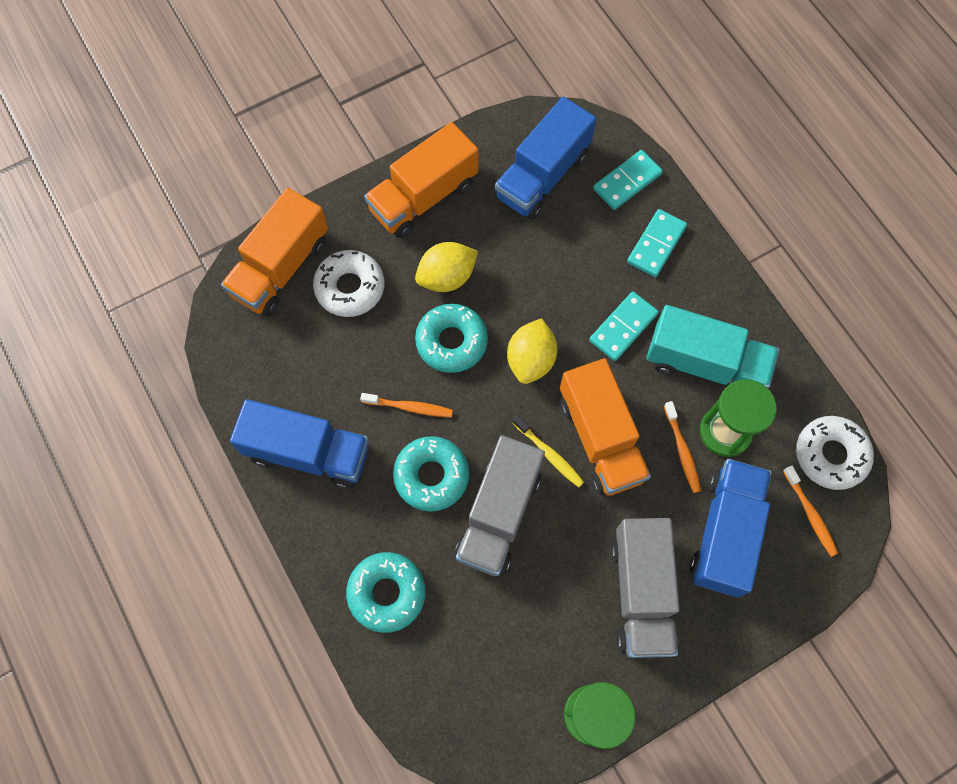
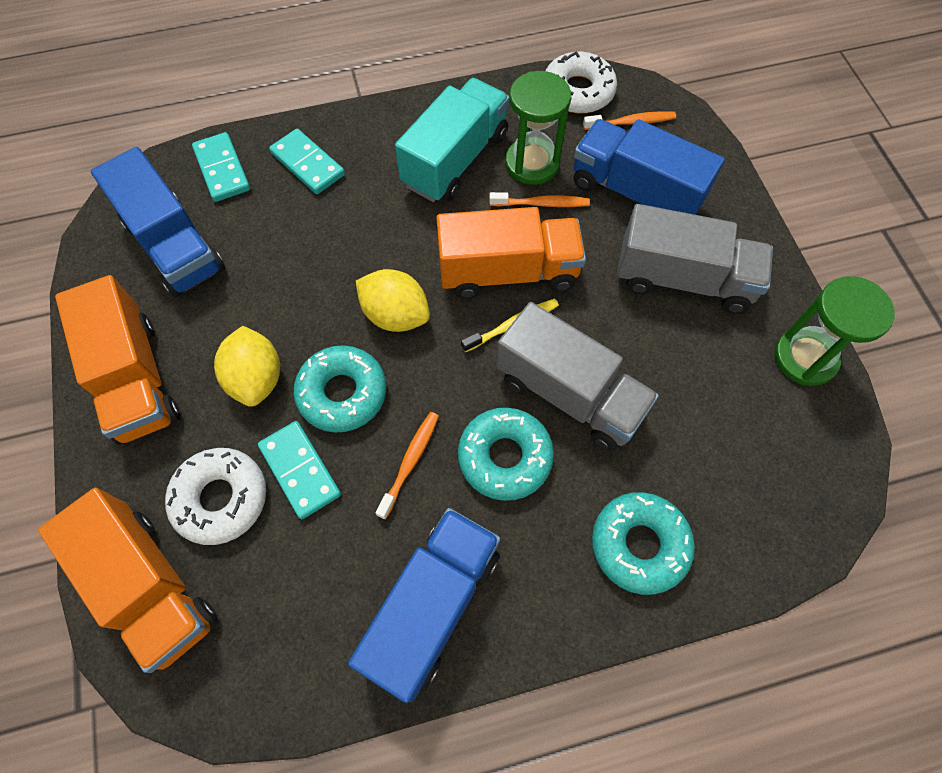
camera: 75 degrees left, 5 degrees down
turquoise domino [589,292,659,361] -> turquoise domino moved to [258,421,341,519]

